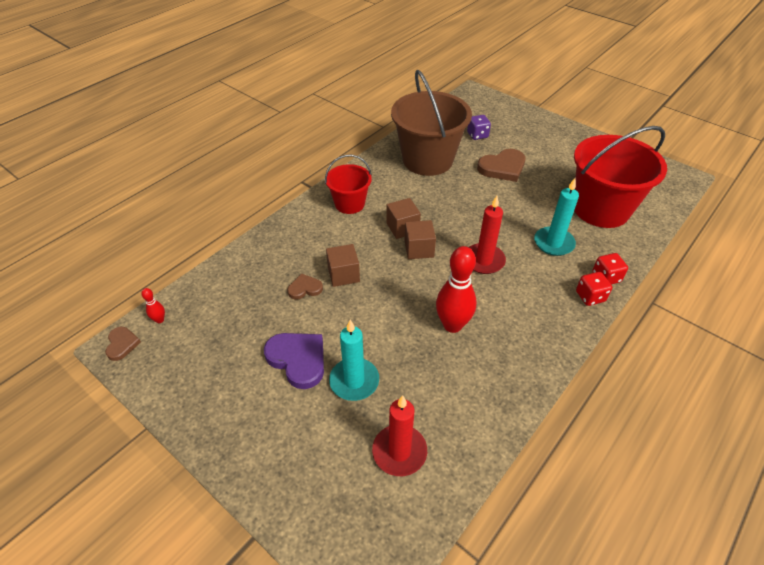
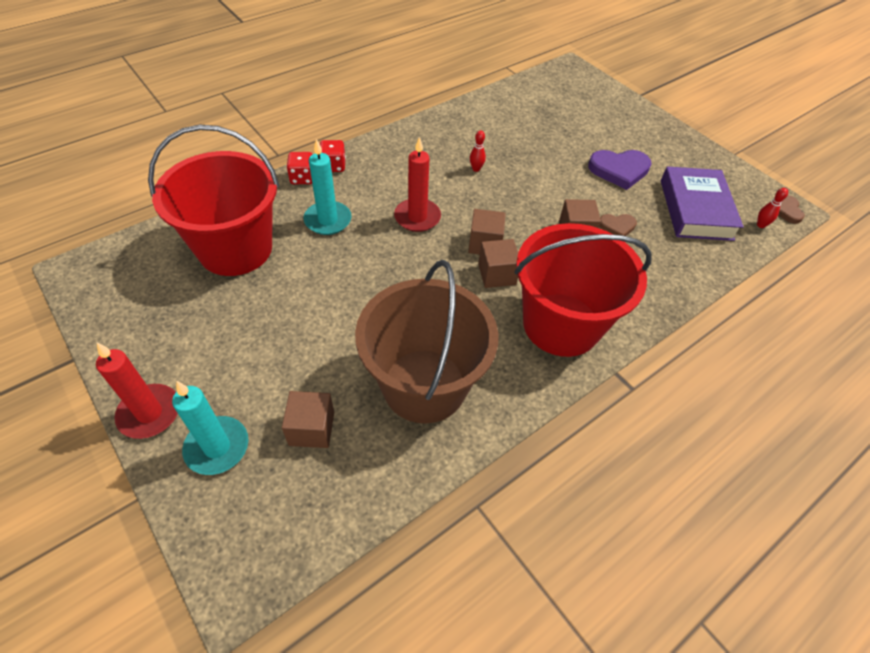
camera: 170 degrees left, 5 degrees up
purple heart [264,333,324,389] -> purple heart turned 60 degrees counterclockwise [588,150,651,190]
red bucket [325,155,372,214] -> red bucket [514,223,652,357], size x1.84
turquoise candle [329,320,379,401] -> turquoise candle moved to [172,381,248,475]
red candle [372,395,427,476] -> red candle moved to [96,342,178,439]
red bowling pin [436,246,476,333] -> red bowling pin [470,130,486,172], size x0.44
purple dice [467,115,491,140] -> brown cube [282,391,334,448]
brown heart [477,149,525,182] -> none
none -> purple book [661,166,744,241]

